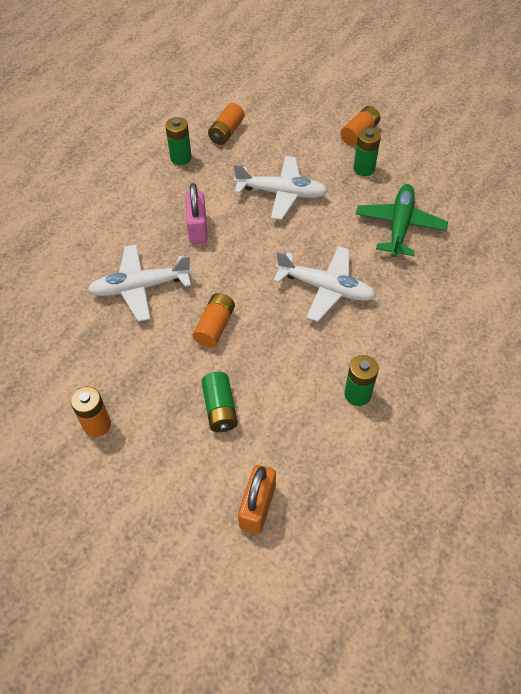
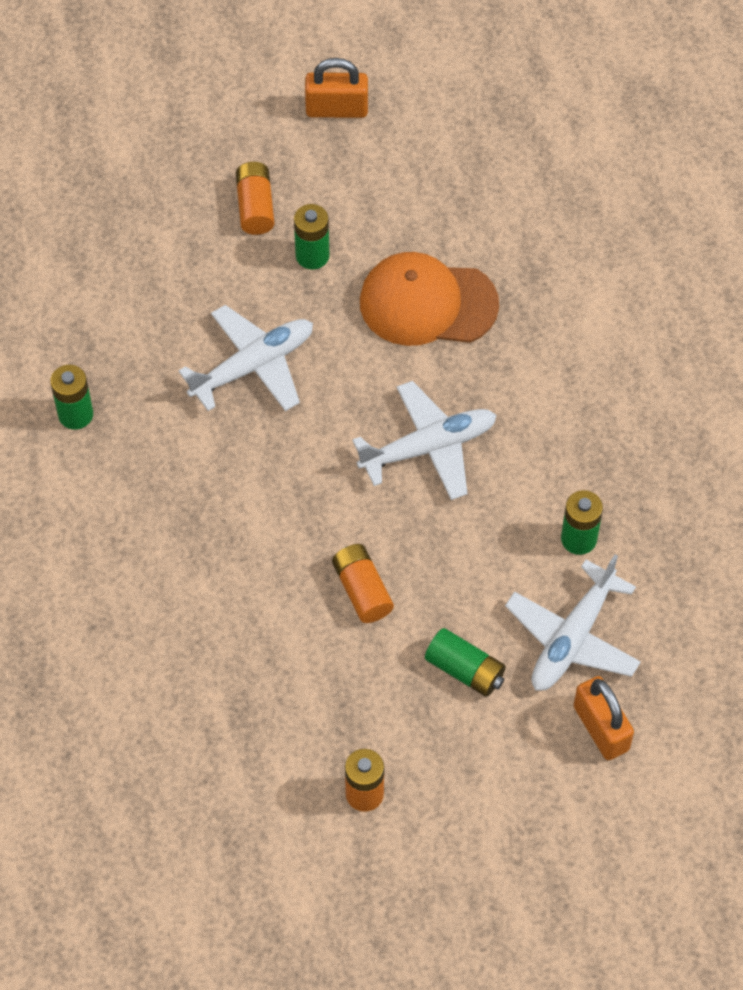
camera: 45 degrees left, 5 degrees up
white plane [88,244,192,322] -> white plane moved to [505,554,641,691]
pink padlock [185,183,208,244] -> none
orange battery [208,103,245,145] -> none
green plane [356,184,448,257] -> orange cap [360,252,499,346]
none -> orange padlock [305,58,368,118]

